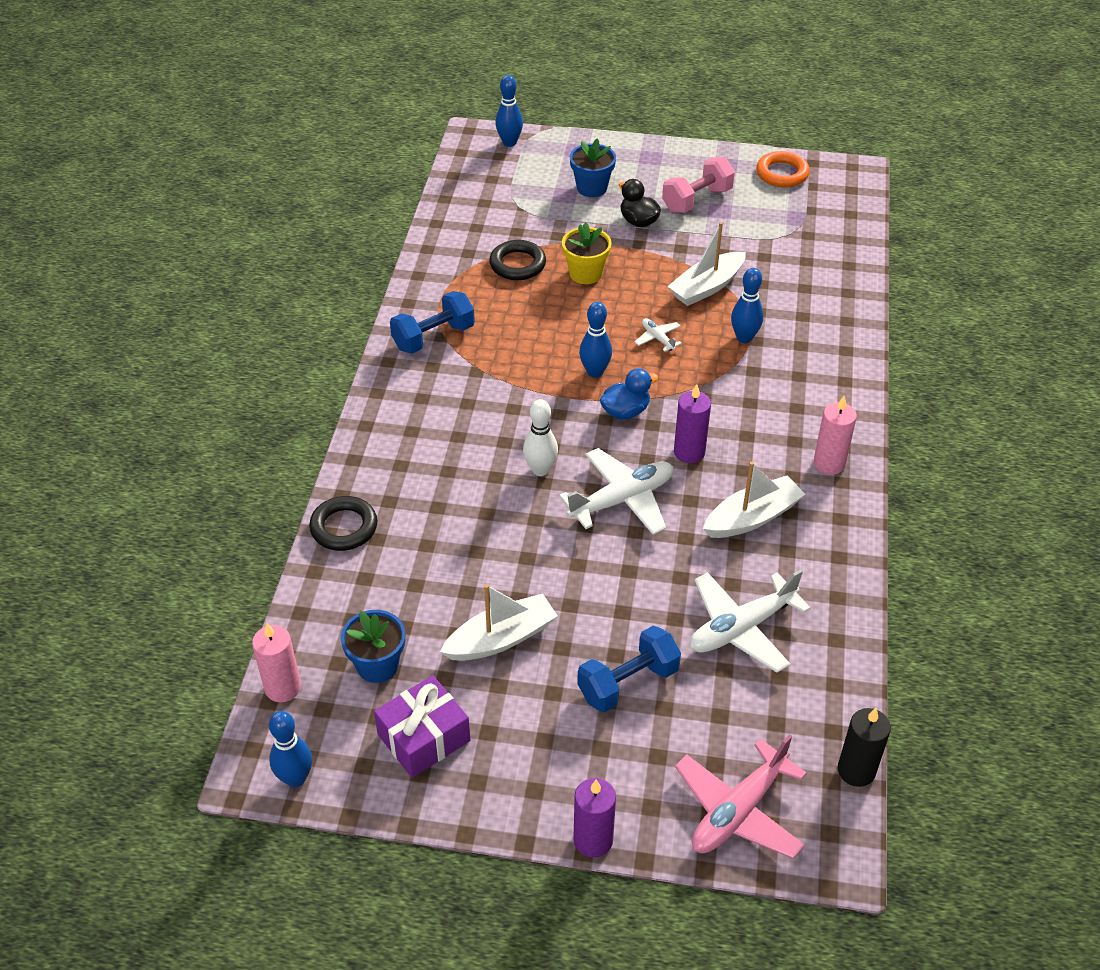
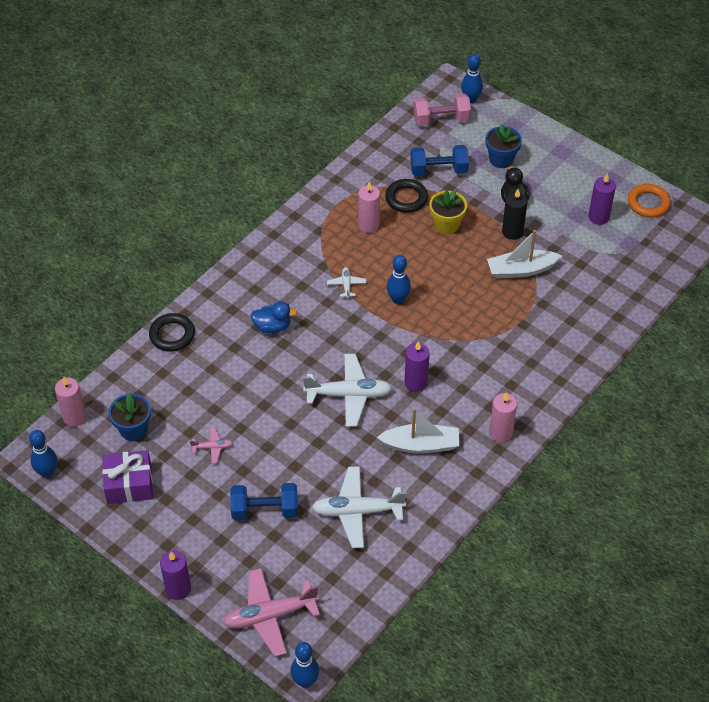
camera: 30 degrees right, 5 degrees up
blue dumbbell [390,291,475,354] -> blue dumbbell moved to [410,145,469,176]
white boat [440,584,557,661] -> pink plane [190,427,233,463]
white bowling pin [523,399,558,476] -> none
blue duck [600,369,658,420] -> blue duck moved to [251,301,297,333]
white plane [635,318,682,352] -> white plane moved to [327,267,366,298]
pink dumbbell [662,157,735,213] -> pink dumbbell moved to [413,93,471,126]
blue bowling pin [731,268,764,343] -> blue bowling pin moved to [290,642,319,688]
black candle [838,708,891,787] -> black candle moved to [502,189,528,240]
none -> pink candle [358,181,380,233]
none -> purple candle [588,173,616,225]

